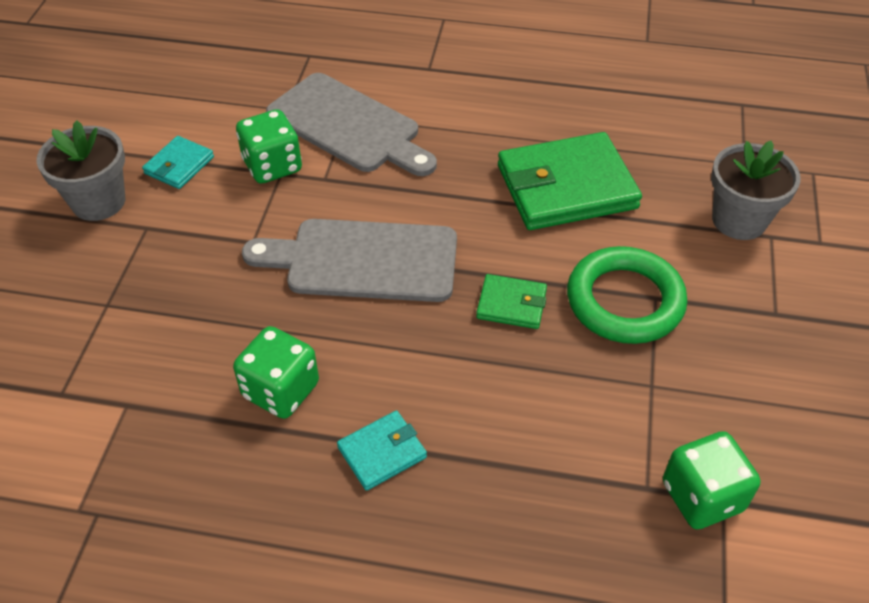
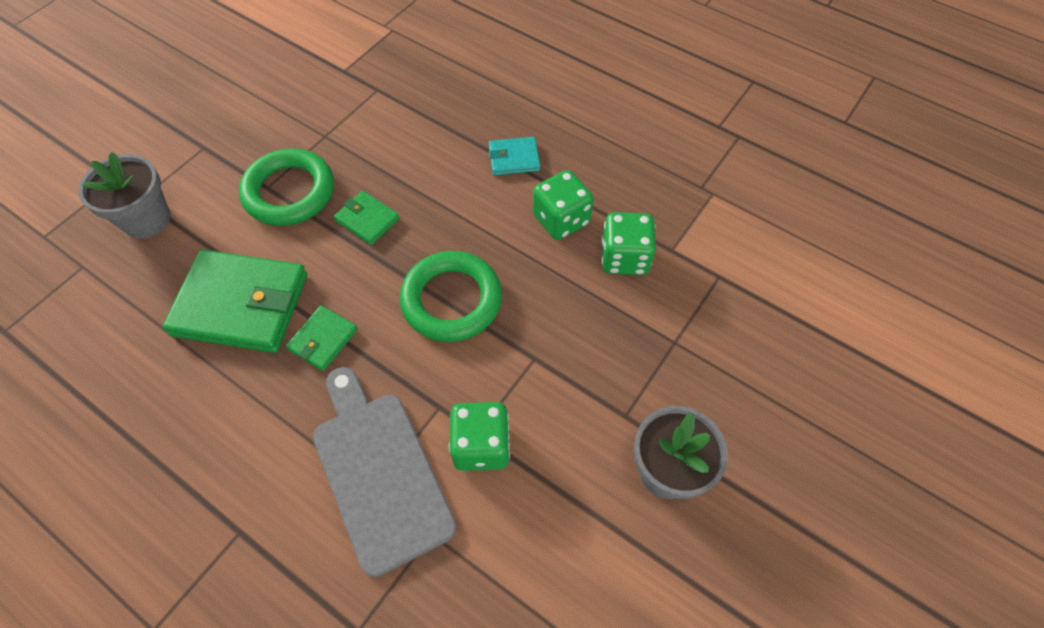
camera: 155 degrees left, 10 degrees up
turquoise wallet [142,136,214,189] -> none
grey cutting board [242,219,457,302] -> green ring [400,251,502,342]
green dice [663,431,760,530] -> green dice moved to [601,212,656,275]
none -> green wallet [286,305,358,371]

